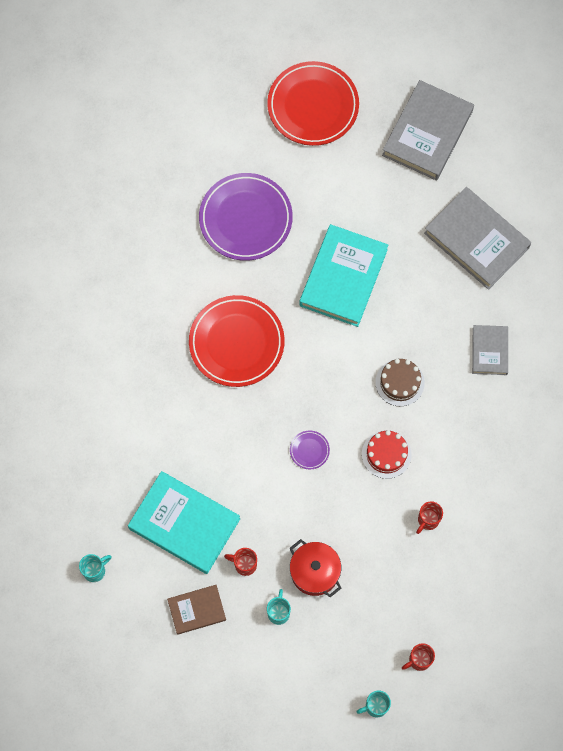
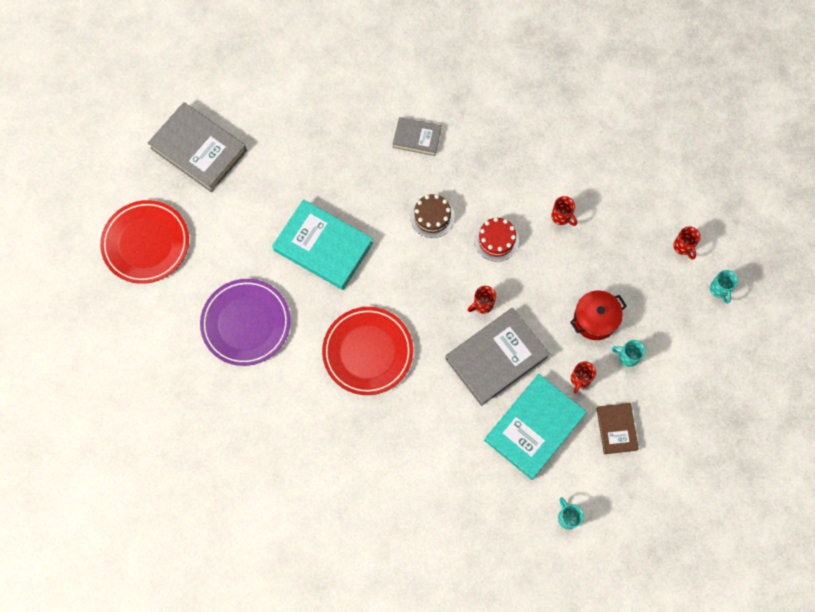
camera: 80 degrees left, 0 degrees up
purple plate [290,431,330,469] -> red mug [468,286,496,314]
grey book [424,187,531,290] -> grey book moved to [445,308,550,406]

